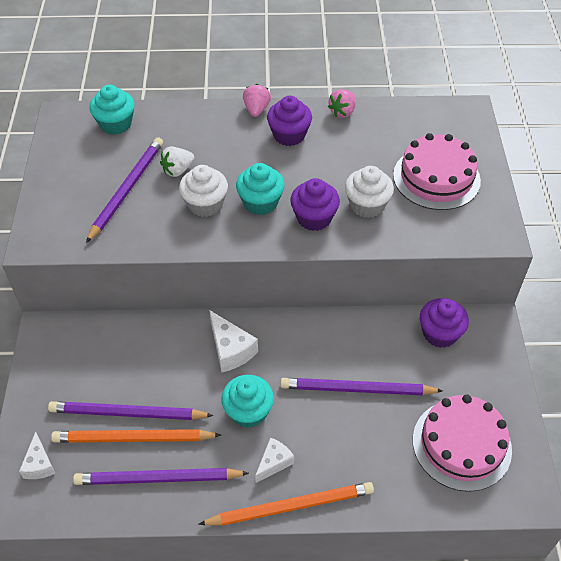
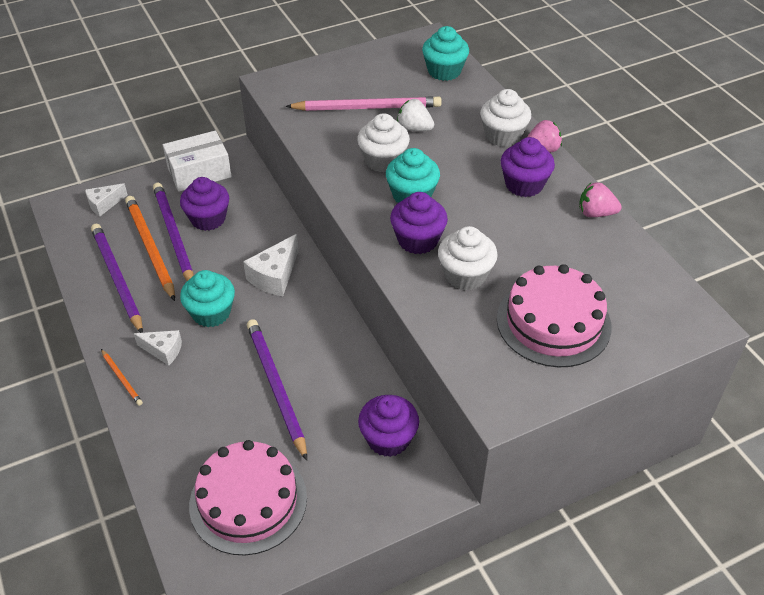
camera: 65 degrees right, 5 degrees down
purple pencil [86,137,163,243] -> pink pencil [285,96,442,111]
orange pencil [198,482,374,526] -> orange pencil [101,349,143,406], size x0.48
none -> white box [163,131,232,192]
none -> purple cupcake [180,177,229,231]
none -> white cupcake [480,89,531,147]

